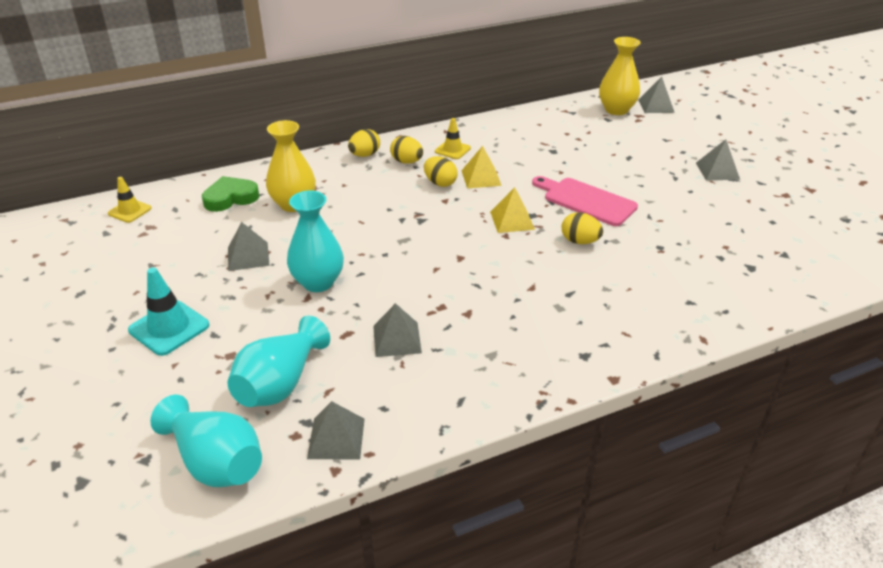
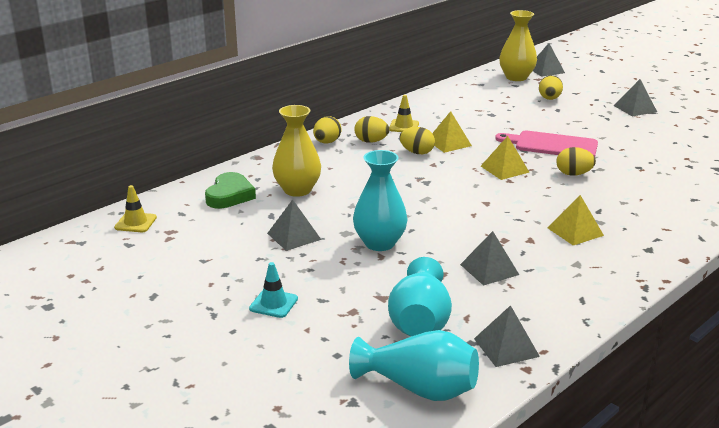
camera: 20 degrees left, 10 degrees down
turquoise traffic cone [128,267,209,356] -> turquoise traffic cone [249,262,298,318], size x0.64
green heart [202,176,259,212] -> green heart turned 150 degrees clockwise [205,172,256,209]
none -> yellow egg [539,75,563,100]
none -> yellow pyramid [547,195,604,245]

